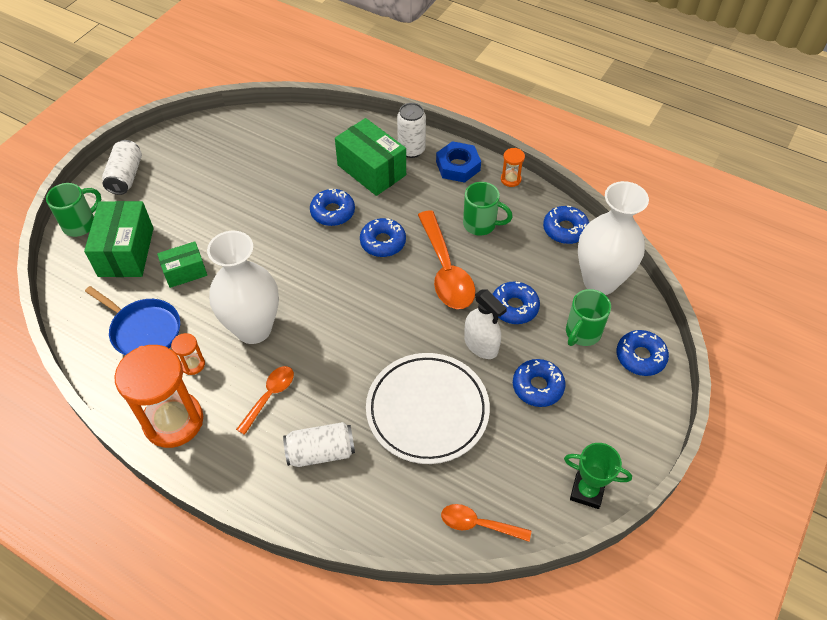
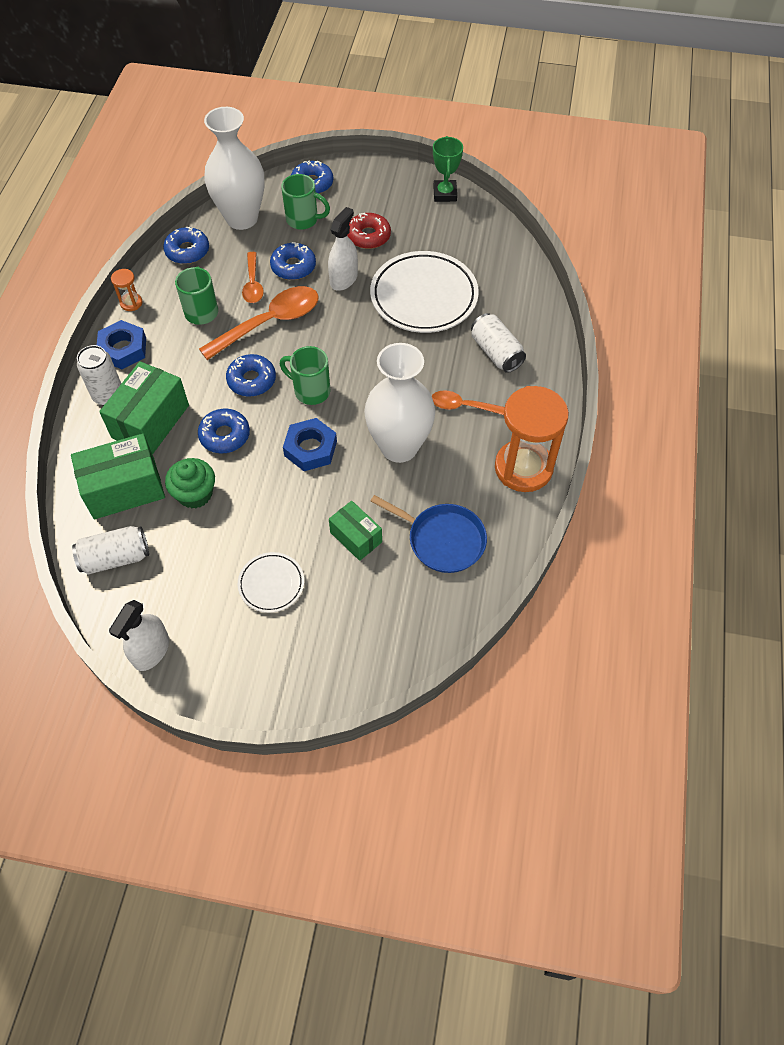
camera: 110 degrees left, 5 degrees up
green mug [46,183,101,237] -> green mug moved to [280,346,330,405]
green box [84,201,154,277] -> green box moved to [71,433,165,519]
blue pan [85,286,180,355] -> blue pan turned 105 degrees clockwise [370,495,487,573]
white can [102,140,142,195] -> white can moved to [72,526,149,574]
orange hourglass [171,333,205,375] -> none
orange spoon [441,504,531,542] -> orange spoon moved to [242,252,264,303]
blue donut [513,359,566,407] -> red donut [347,213,391,249]
none -> white spray bottle [109,600,169,671]
none -> green cupcake [165,458,215,509]
none -> white plate [238,552,304,613]
none -> blue nut [283,418,337,471]

